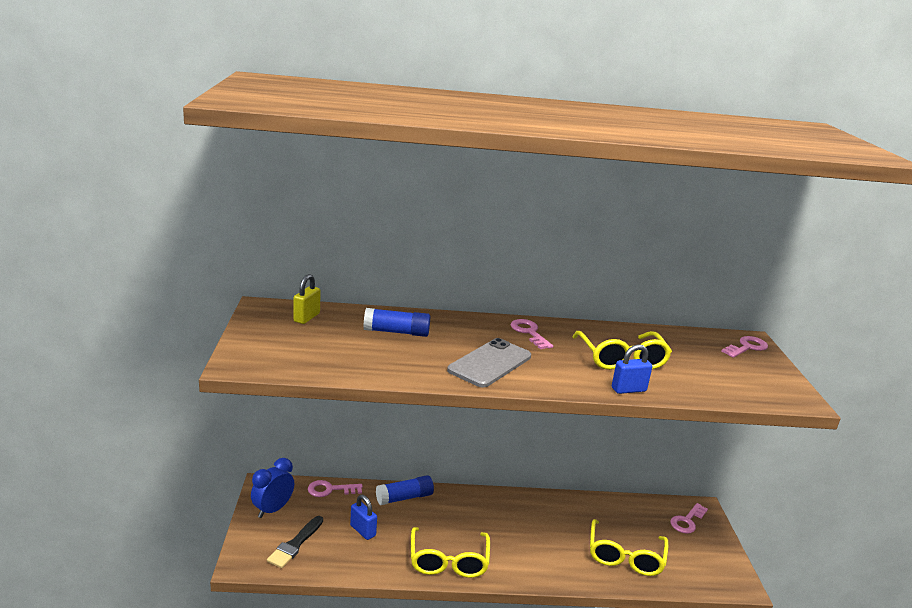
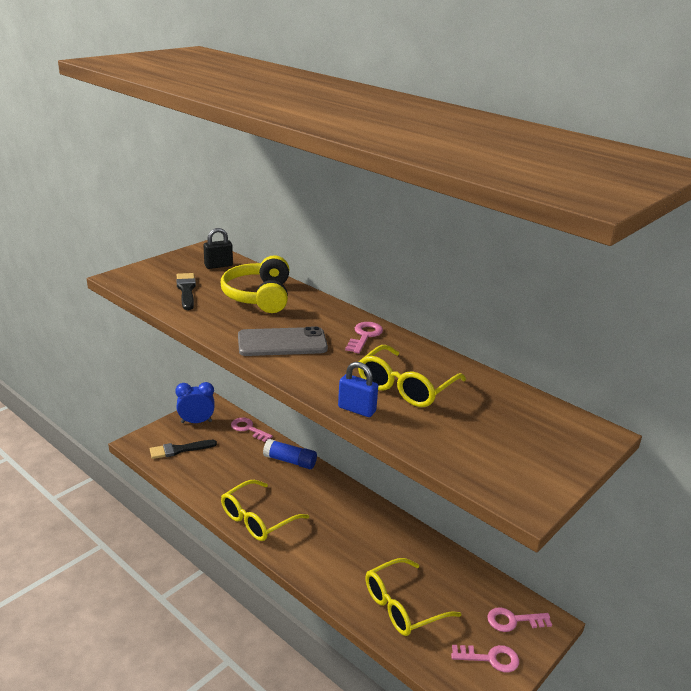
camera: 45 degrees right, 5 degrees up
yellow padlock [293,274,321,324] -> black padlock [204,228,233,269]
blue padlock [350,495,377,540] -> none
blue glue stick [364,308,430,337] -> yellow headphones [221,255,289,313]
pink key [721,336,768,358] -> pink key moved to [451,645,519,673]
none -> black brush [176,273,196,310]

